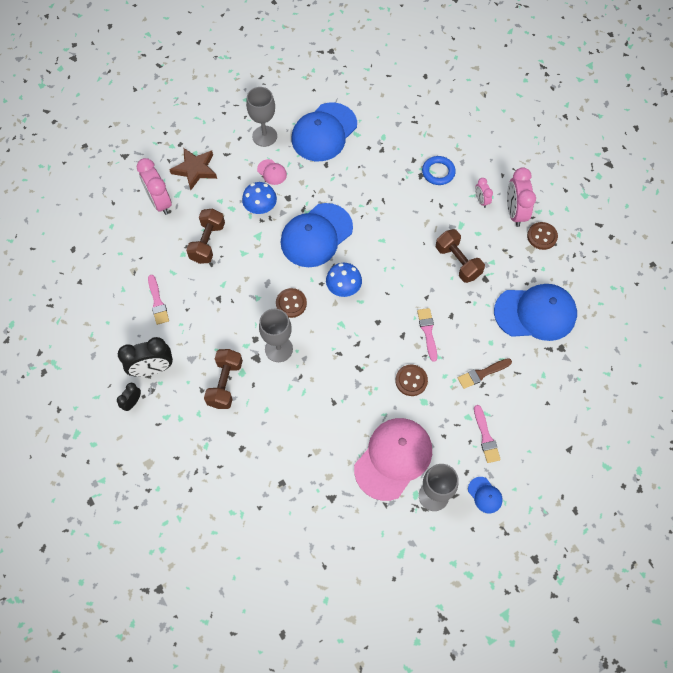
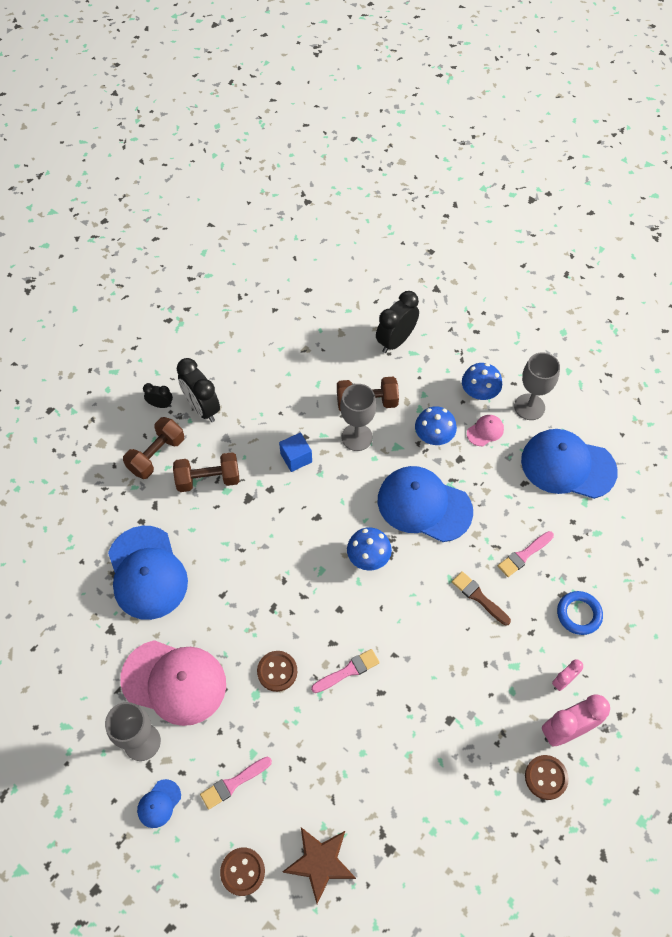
camera: 70 degrees right, 5 degrees down
pink clock [137,158,172,215] -> black clock [376,291,419,353]
pink brush [148,275,169,325] -> pink brush moved to [498,531,554,577]
brown star [169,148,217,190] -> brown star moved to [282,827,356,904]
pink cap [257,159,287,185] -> pink cap turned 150 degrees counterclockwise [467,415,504,446]
grey goblet [259,309,293,362] -> grey goblet moved to [340,384,376,451]
brown button [276,288,307,318] -> brown button moved to [220,848,265,896]
brown dumbbell [436,229,485,283] -> brown dumbbell moved to [123,417,184,479]
brown brush [458,358,512,389] -> brown brush moved to [452,571,511,626]
blue cap [494,284,577,341] -> blue cap moved to [108,526,188,620]
none -> blue cube [279,432,312,472]
none -> blue mushroom [462,363,502,400]

